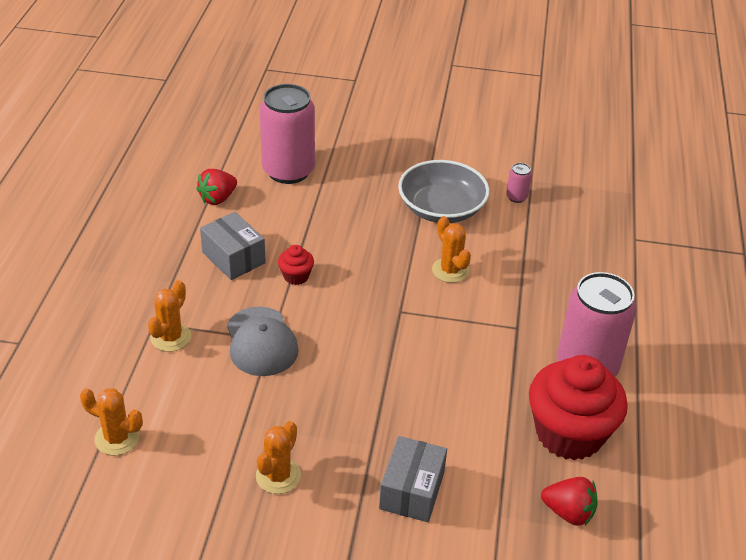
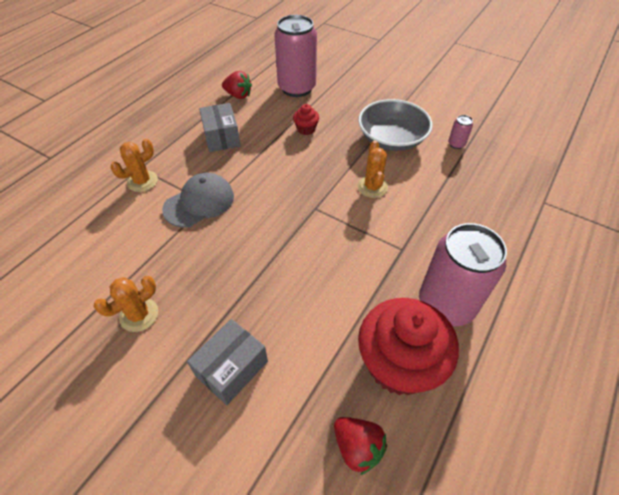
camera: 25 degrees right, 10 degrees up
orange cactus [80,388,143,455] -> none
red strawberry [196,169,237,205] -> red strawberry turned 135 degrees counterclockwise [222,71,252,99]
grey cap [227,307,299,376] -> grey cap turned 135 degrees counterclockwise [162,173,234,228]
red cupcake [278,245,314,285] -> red cupcake moved to [293,104,319,135]

